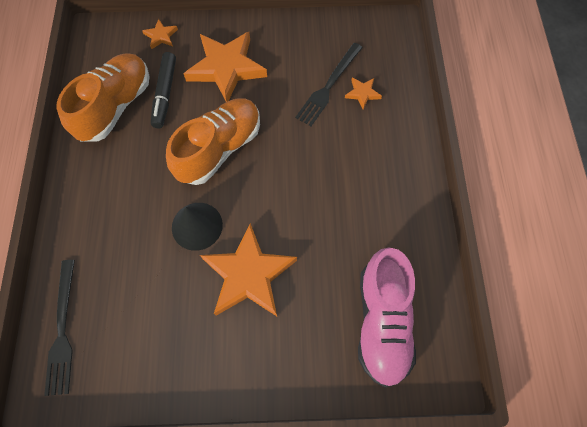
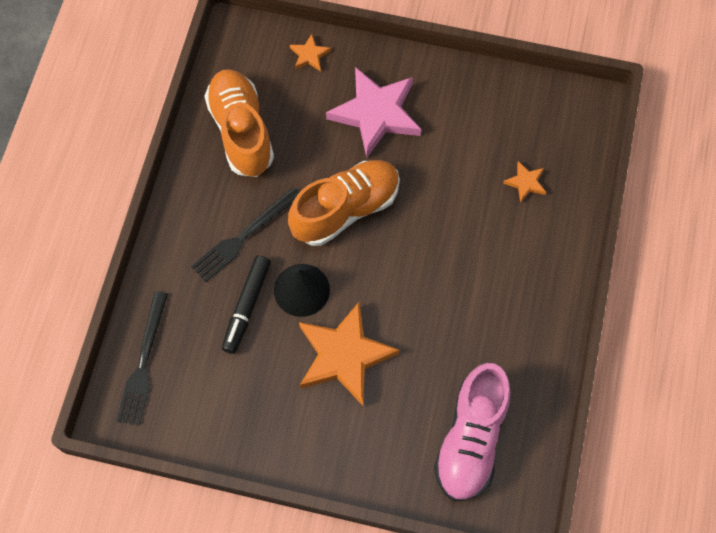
camera: 15 degrees right, 0 degrees up
orange shoe [56,53,150,142] -> orange shoe turned 60 degrees counterclockwise [204,69,274,177]
black marker [151,52,176,129] -> black marker moved to [222,255,271,354]
orange star [184,32,267,102] -> pink star [326,67,421,158]
black fork [295,43,363,126] -> black fork moved to [191,187,299,282]

